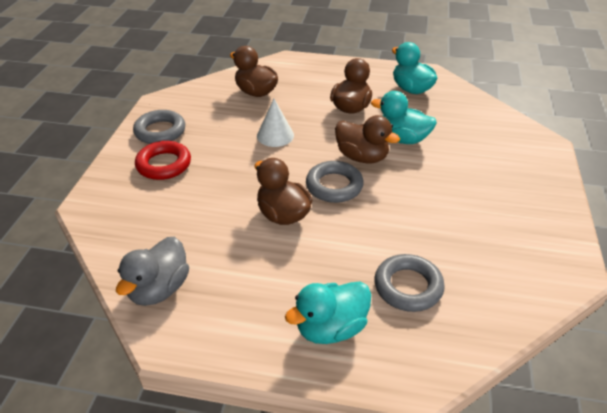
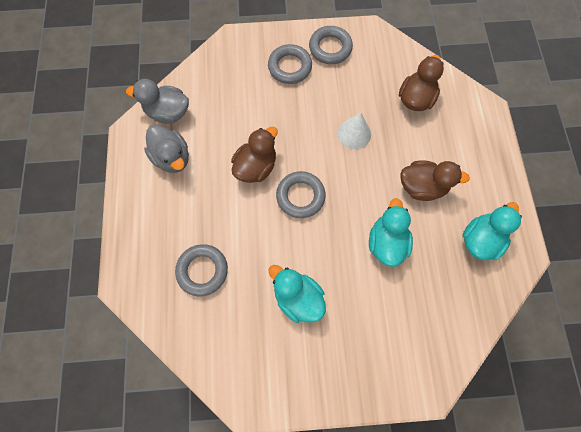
camera: 75 degrees right, 30 degrees up
red ring [135,141,191,180] -> grey ring [268,44,312,84]
turquoise duck [285,281,371,344] -> turquoise duck moved to [269,265,326,323]
brown duck [335,115,400,163] -> none
none -> grey duck [144,125,189,173]

